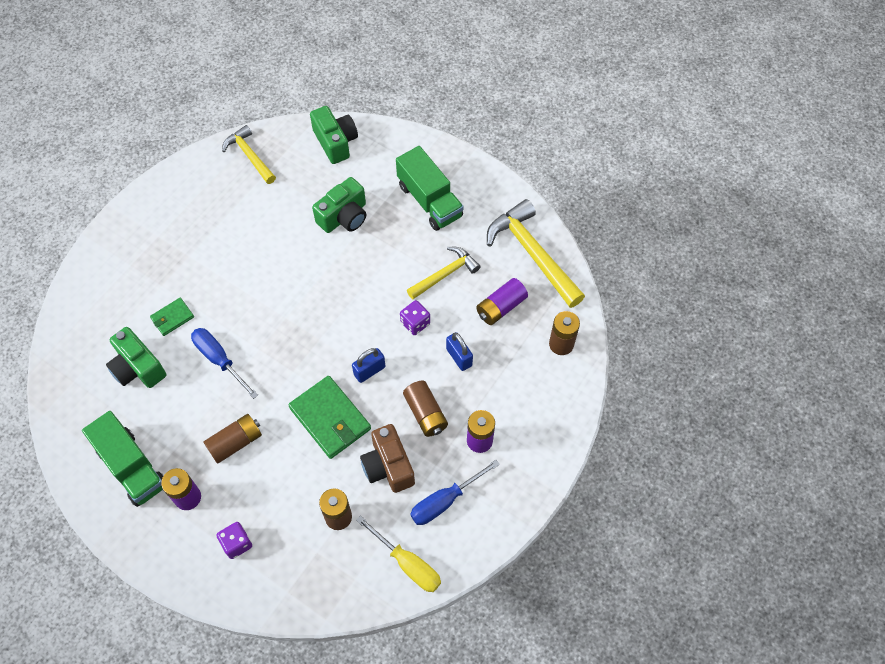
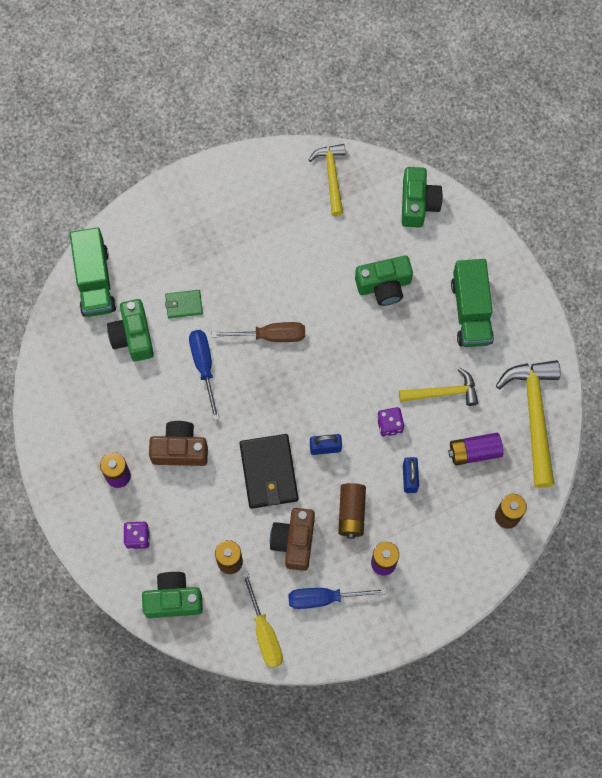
camera: 30 degrees right, 10 degrees up
green truck [82,411,164,507] -> green truck moved to [70,227,116,317]
brown battery [203,414,262,464] -> brown camera [149,421,208,466]
green wallet [288,376,371,459] -> black wallet [239,434,298,509]
none -> green camera [142,572,203,618]
none -> brown screwdriver [212,322,305,342]

